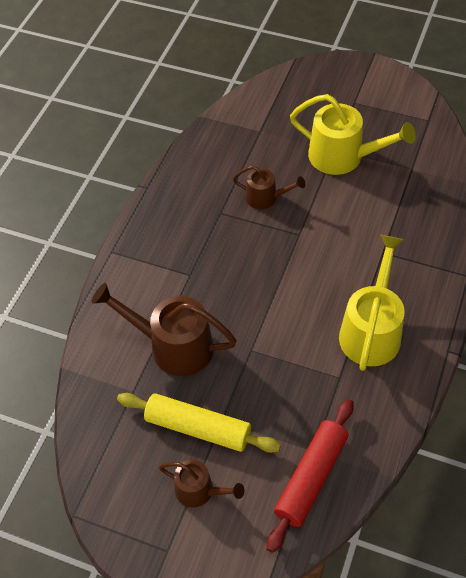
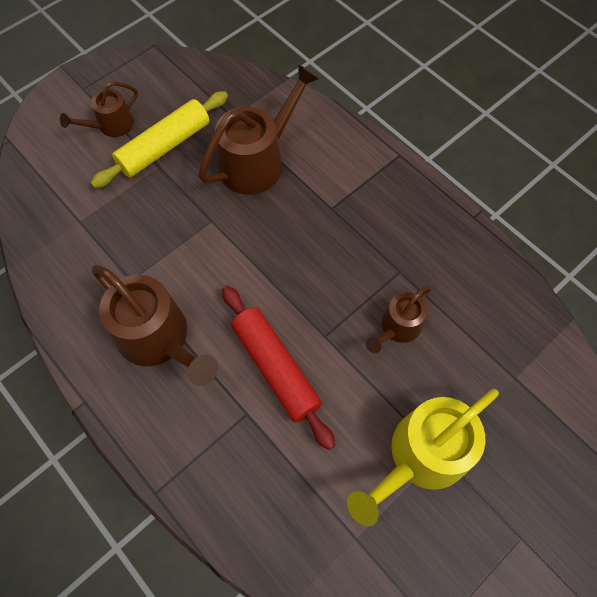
camera: 115 degrees right, 10 degrees up
red rolling pin [267,399,354,553] -> red rolling pin moved to [222,285,335,450]
yellow watering can [339,235,405,371] -> brown watering can [92,265,218,386]

